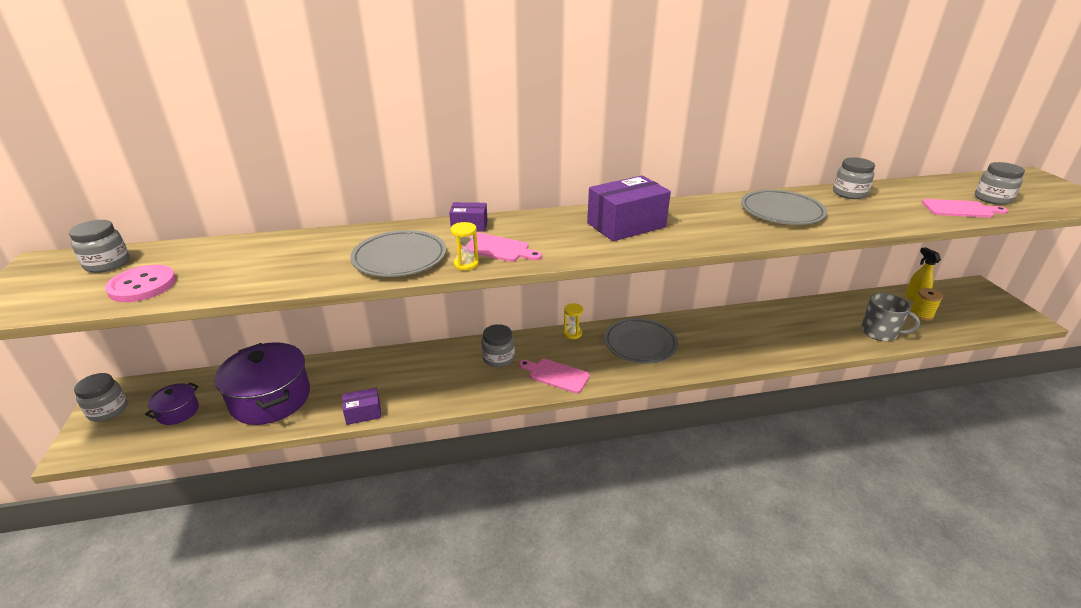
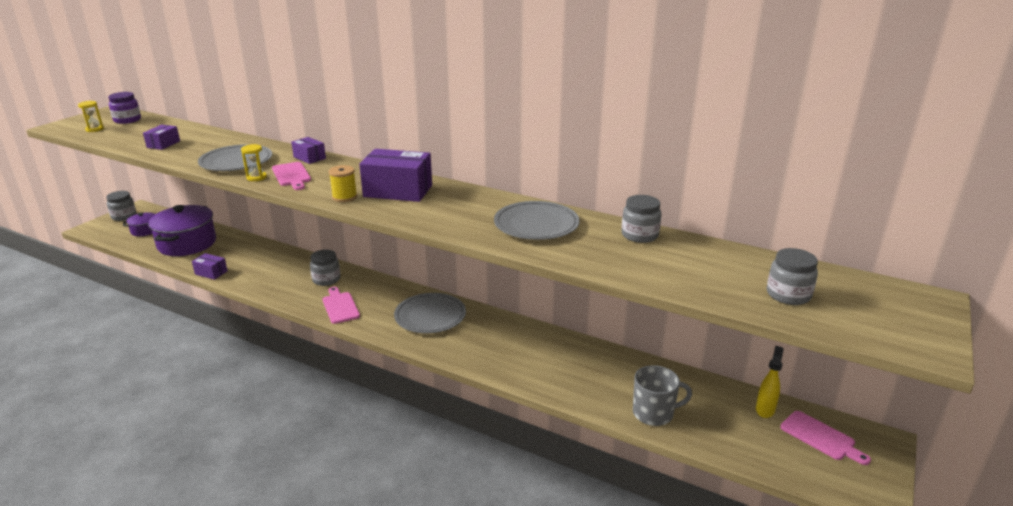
camera: 40 degrees right, 5 degrees down
grey jar [69,220,129,273] -> purple jar [108,92,141,124]
pink button [105,265,176,302] -> none
yellow hourglass [564,303,583,339] -> yellow hourglass moved to [78,101,104,132]
grey mug [861,293,920,341] -> grey mug turned 75 degrees counterclockwise [633,365,692,426]
yellow spool [910,288,943,321] -> yellow spool moved to [329,165,357,202]
pink cutting board [922,199,1008,218] -> pink cutting board moved to [781,411,871,465]
none -> purple box [143,125,180,150]

